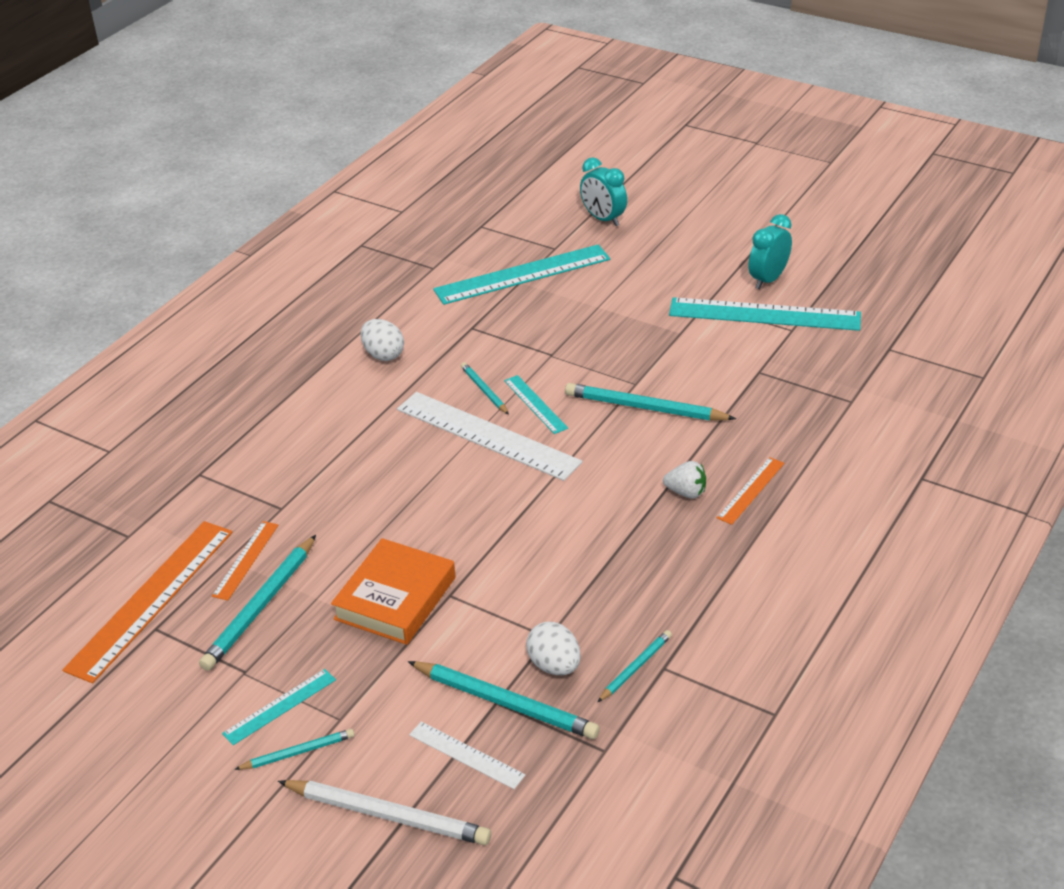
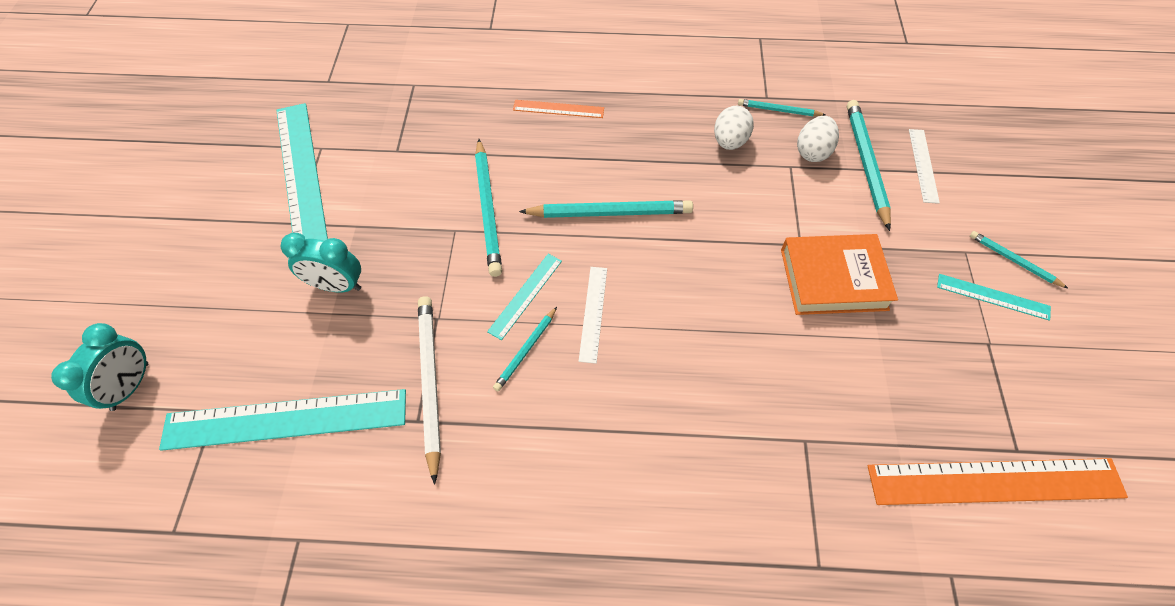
camera: 120 degrees left, 20 degrees up
turquoise pencil [199,535,316,671] -> turquoise pencil moved to [519,200,693,218]
orange ruler [212,521,279,601] -> none
white pencil [278,780,491,845] -> white pencil moved to [418,296,441,485]
white egg [361,319,404,361] -> white egg moved to [714,105,754,150]
white ruler [397,392,583,481] -> white ruler [579,267,607,364], size x0.50
turquoise ruler [433,245,610,305] -> turquoise ruler turned 45 degrees counterclockwise [159,389,406,451]
white strawberry [663,461,706,499] -> none
turquoise clock [749,214,792,289] -> turquoise clock moved to [281,233,361,292]

